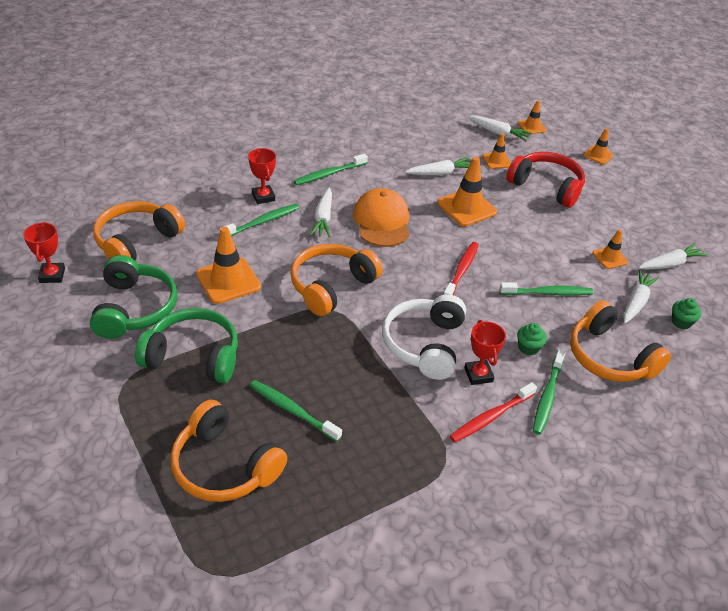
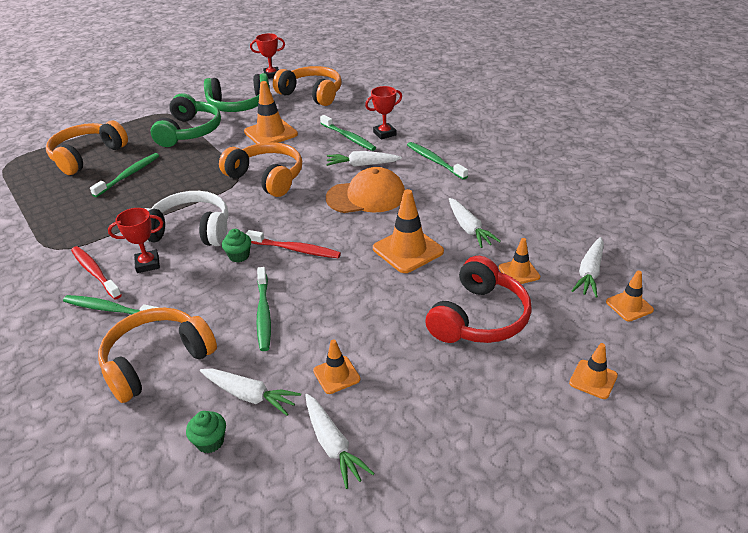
camera: 90 degrees right, 5 degrees down
green cupcake [517,323,547,356] -> green cupcake moved to [222,229,251,262]

